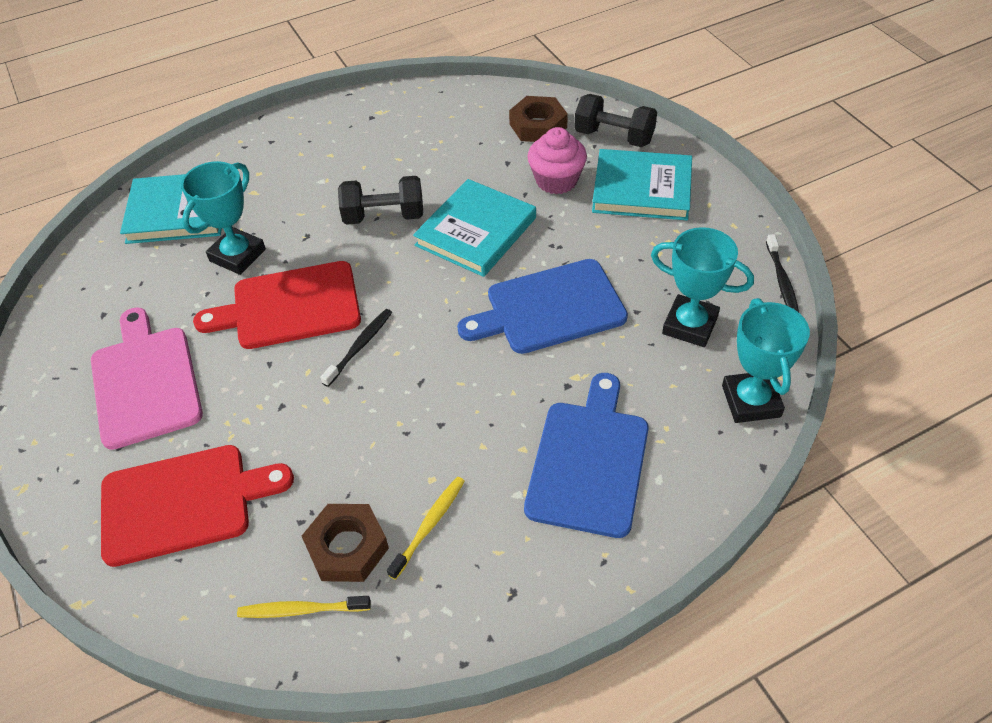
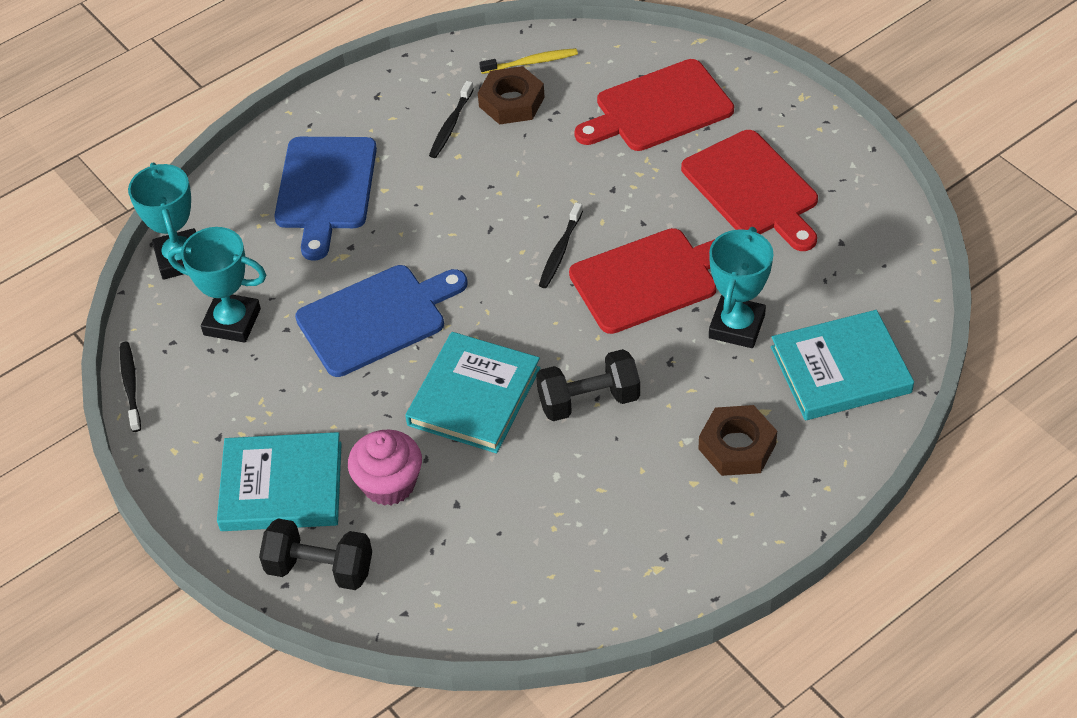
camera: 170 degrees right, 0 degrees up
pink cutting board [91,307,203,450] -> red cutting board [681,130,818,251]
yellow toothbrush [387,476,465,580] -> black toothbrush [429,81,474,158]
brown nut [509,96,568,142] -> brown nut moved to [699,405,777,476]

